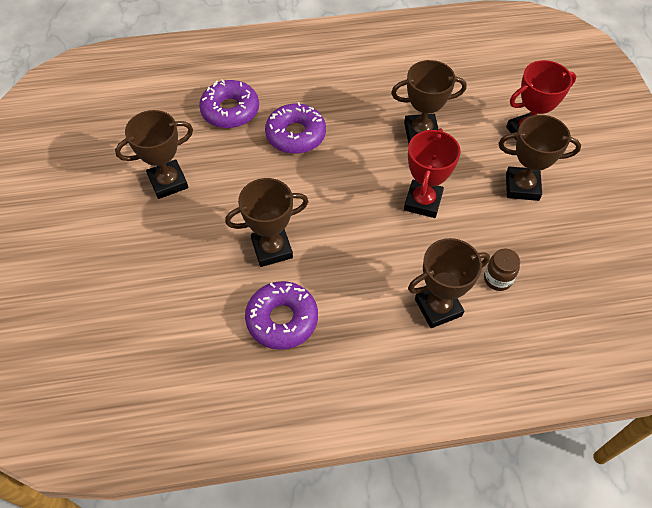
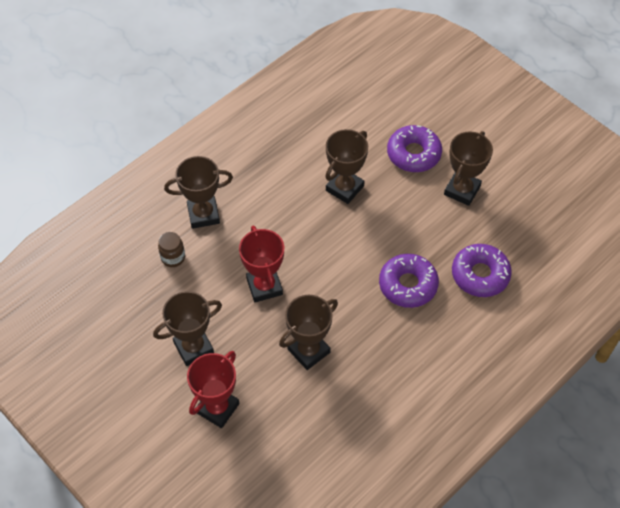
camera: 145 degrees right, 0 degrees up
purple donut [245,281,318,350] -> purple donut moved to [387,125,442,172]
brown trophy [408,238,490,328] -> brown trophy turned 45 degrees clockwise [164,156,233,229]

